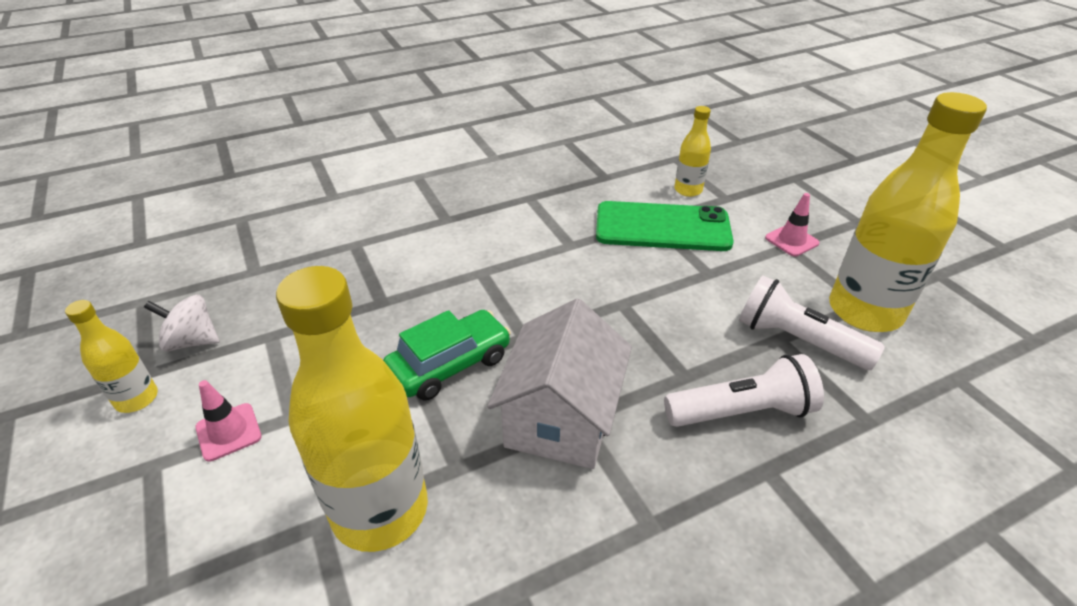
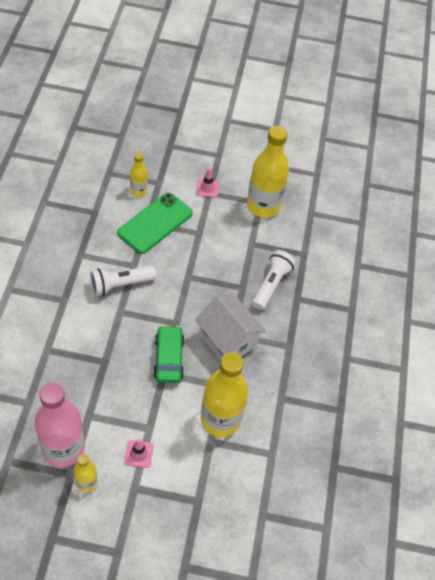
camera: 60 degrees left, 15 degrees up
white spinning top [144,295,219,351] -> pink bottle [35,383,85,468]
white flashlight [739,275,885,370] -> white flashlight moved to [90,266,156,296]

